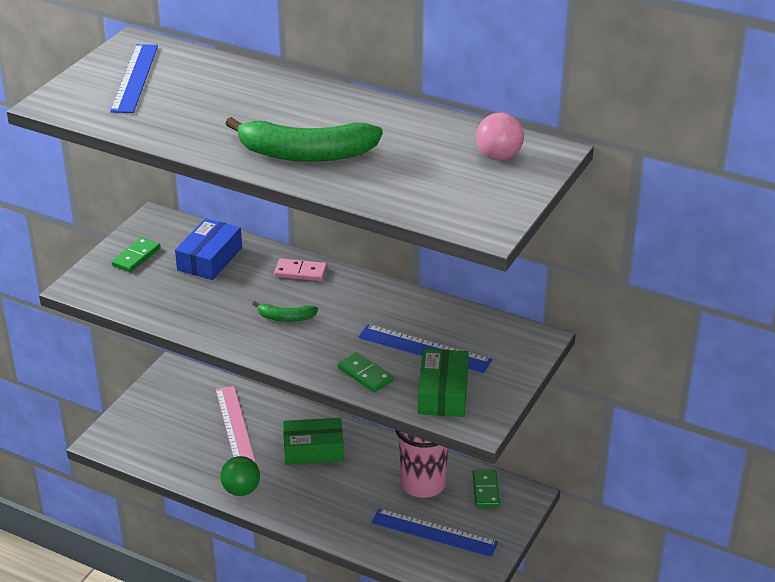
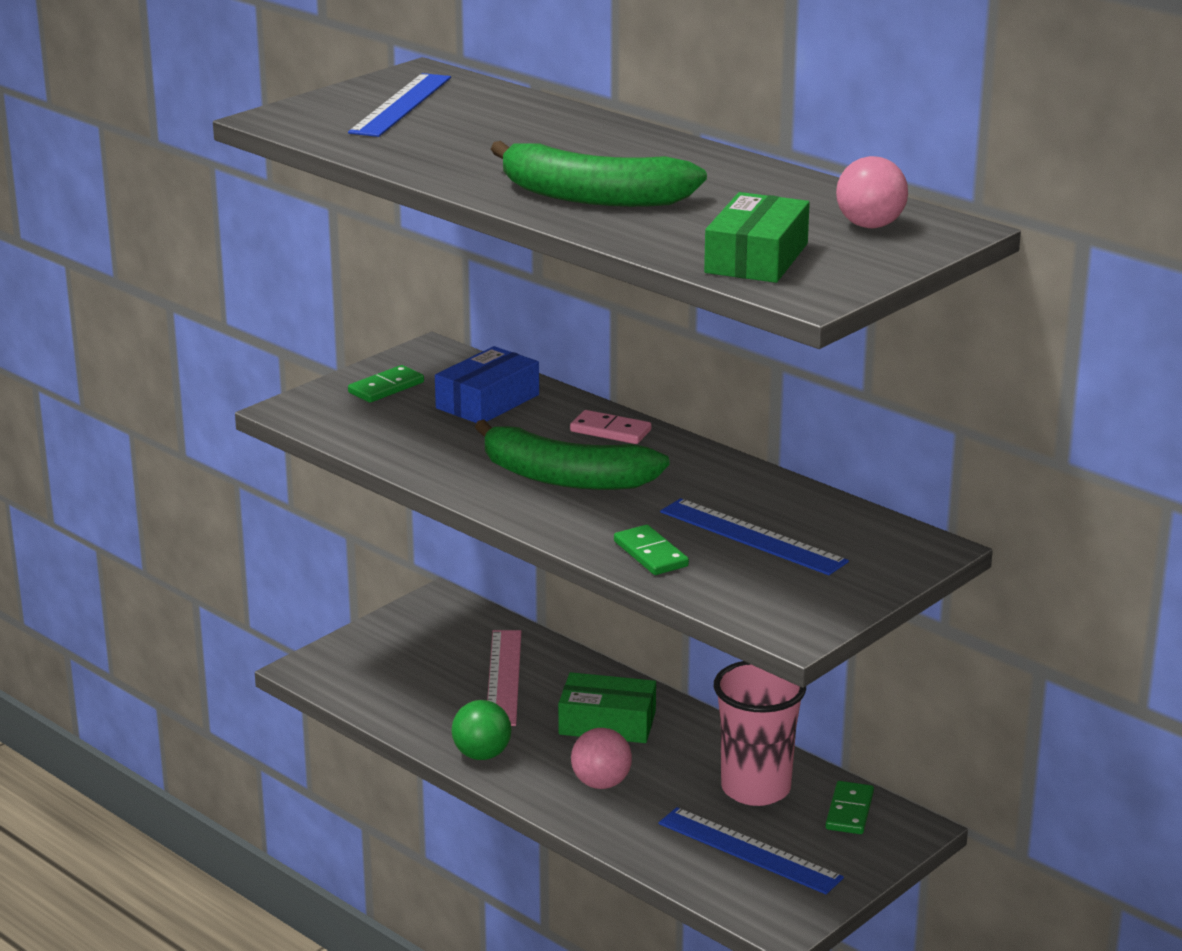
camera: 15 degrees right, 10 degrees down
green banana [253,301,318,322] -> green banana [475,419,670,490], size x2.13
green box [418,349,469,417] -> green box moved to [704,192,810,283]
none -> pink ball [571,728,632,789]

